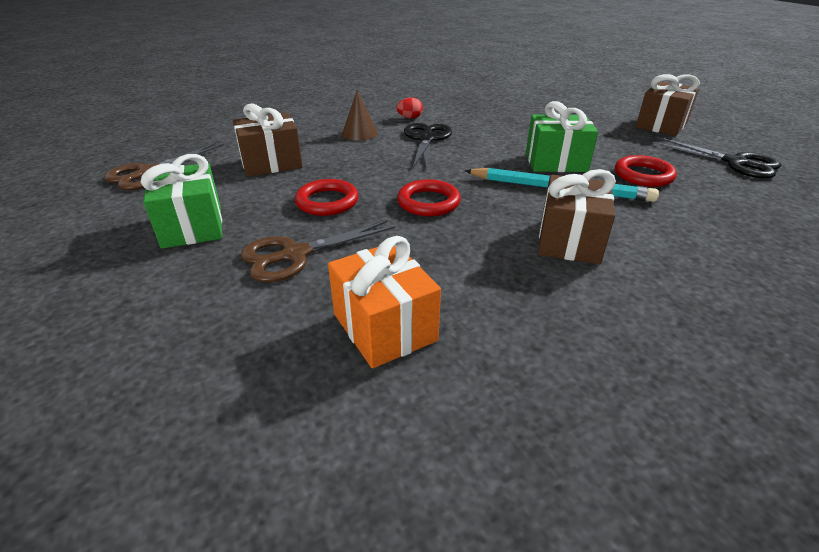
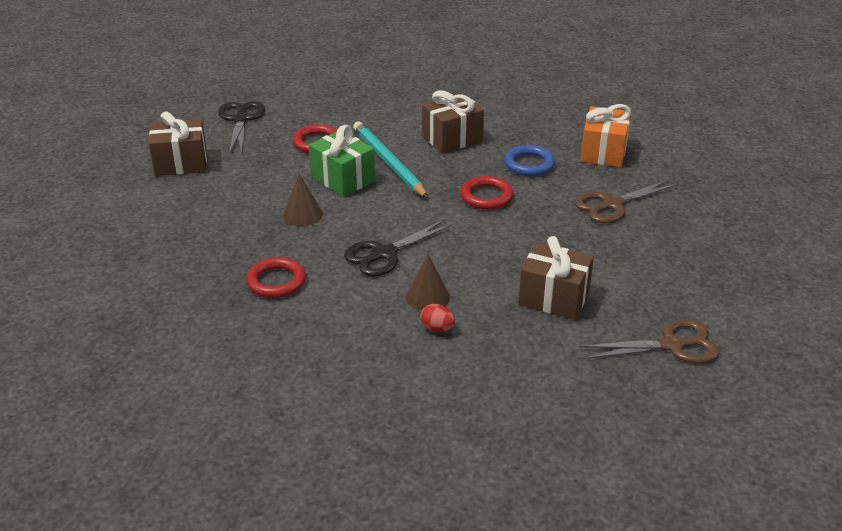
camera: 135 degrees left, 0 degrees up
green gift [141,154,222,249] -> none
brown scissors [241,220,395,282] -> brown scissors turned 135 degrees clockwise [574,179,678,223]
red ring [295,179,359,216] -> red ring moved to [246,257,306,298]
red egg [396,97,423,119] -> red egg moved to [420,304,455,332]
none -> brown cone [283,174,323,226]
none -> blue ring [504,145,555,176]

